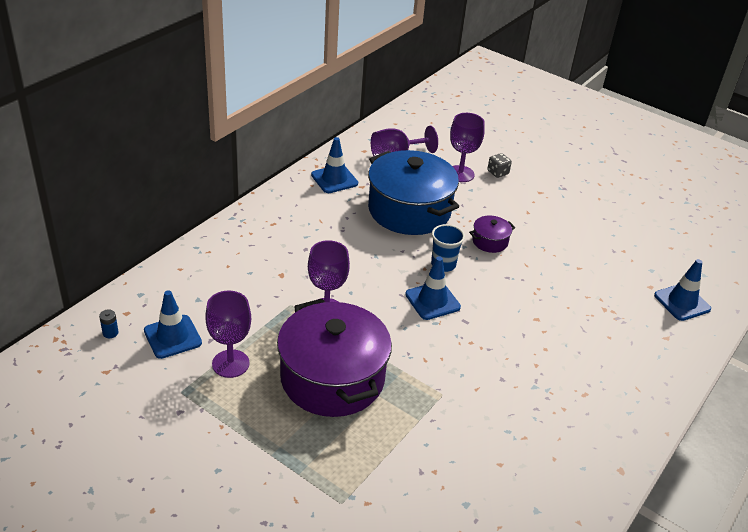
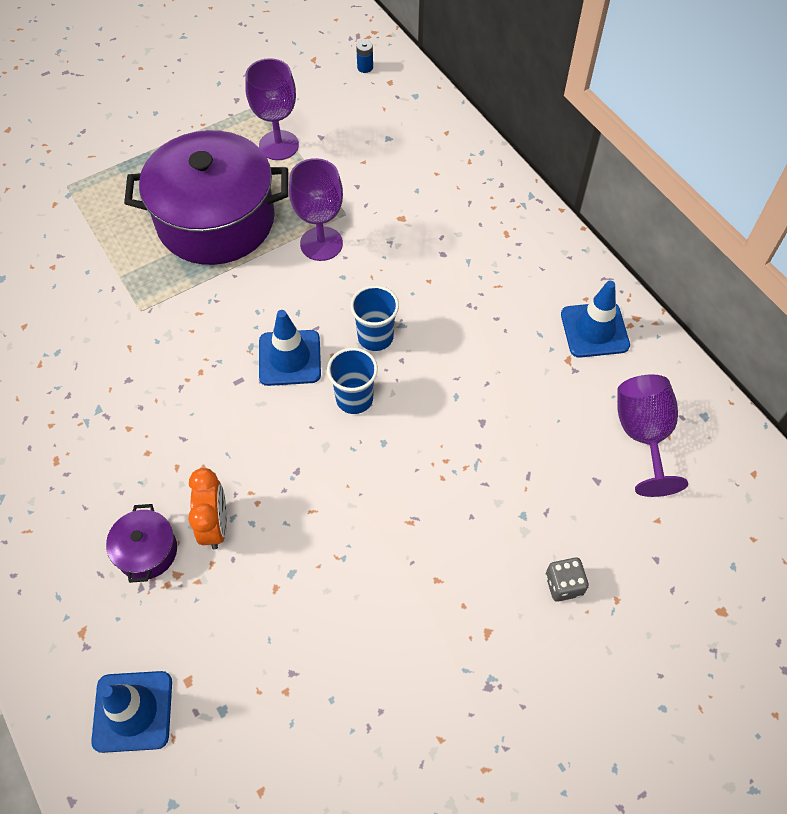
camera: 115 degrees right, 20 degrees up
blue traffic cone [144,290,202,359] -> none
blue pot [368,150,459,235] -> none
purple goblet [450,113,485,182] -> none
purple pot [469,216,515,253] -> purple pot moved to [106,504,177,583]
none -> orange clock [188,468,227,550]
none -> blue cup [350,285,399,351]

